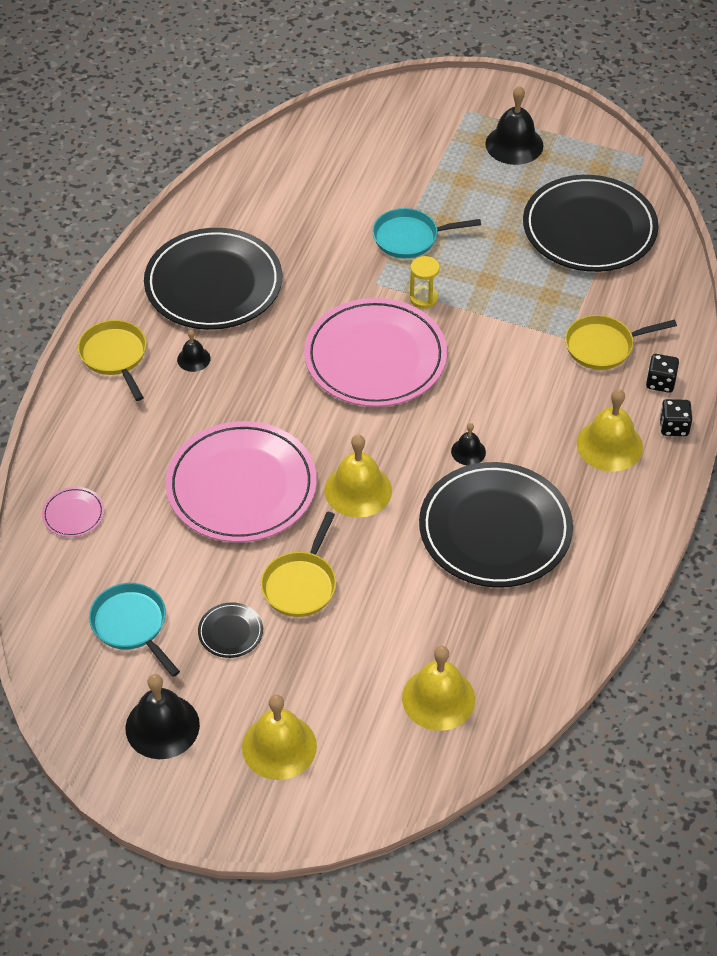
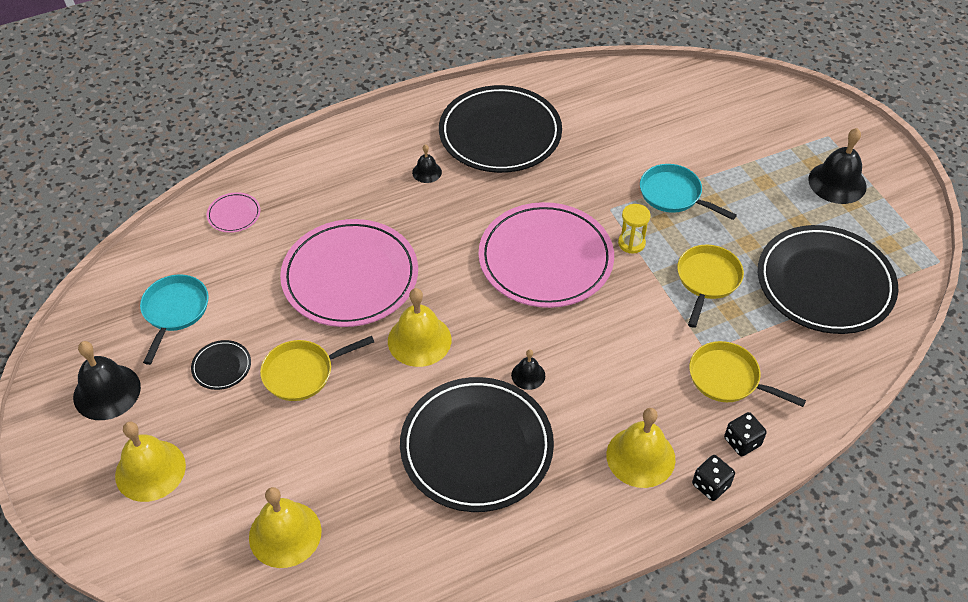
camera: 45 degrees right, 0 degrees up
yellow pan [78,320,147,401] -> yellow pan moved to [677,245,744,328]

